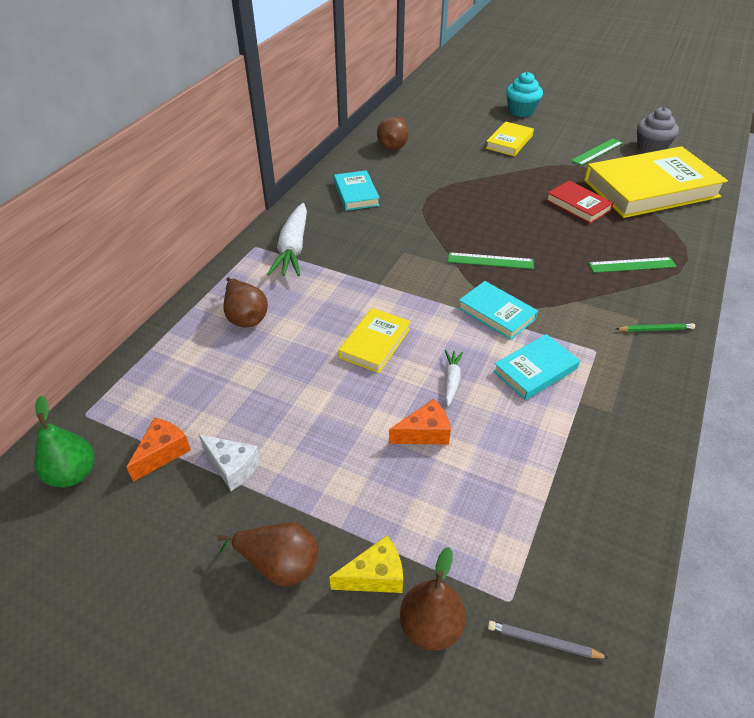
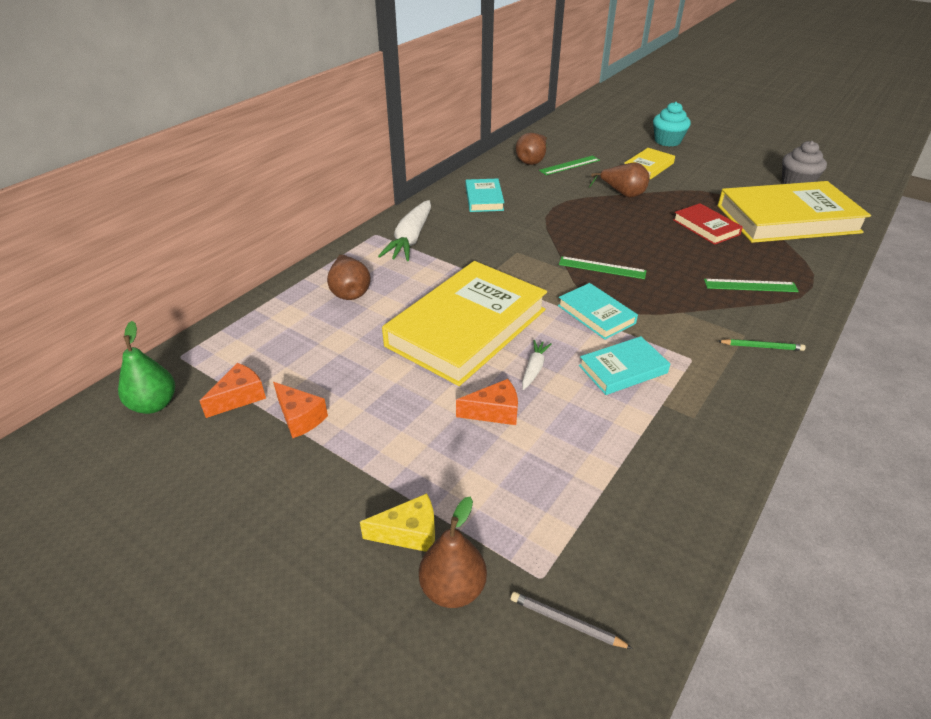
camera: 10 degrees right, 5 degrees down
white cheese [199,434,260,491] -> orange cheese [273,382,328,438]
brown pear [218,522,319,586] -> brown pear moved to [589,162,650,198]
yellow book [338,308,411,373] -> yellow book [382,261,547,386], size x2.10
green ruler [571,138,623,165] -> green ruler moved to [539,156,600,175]

